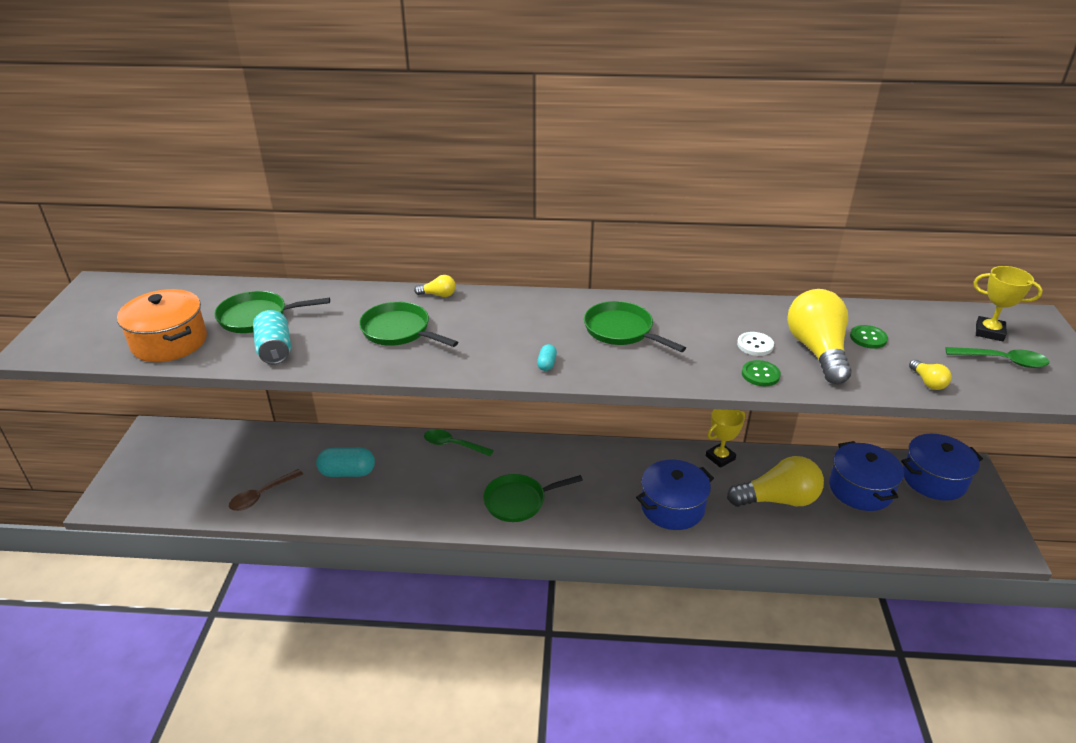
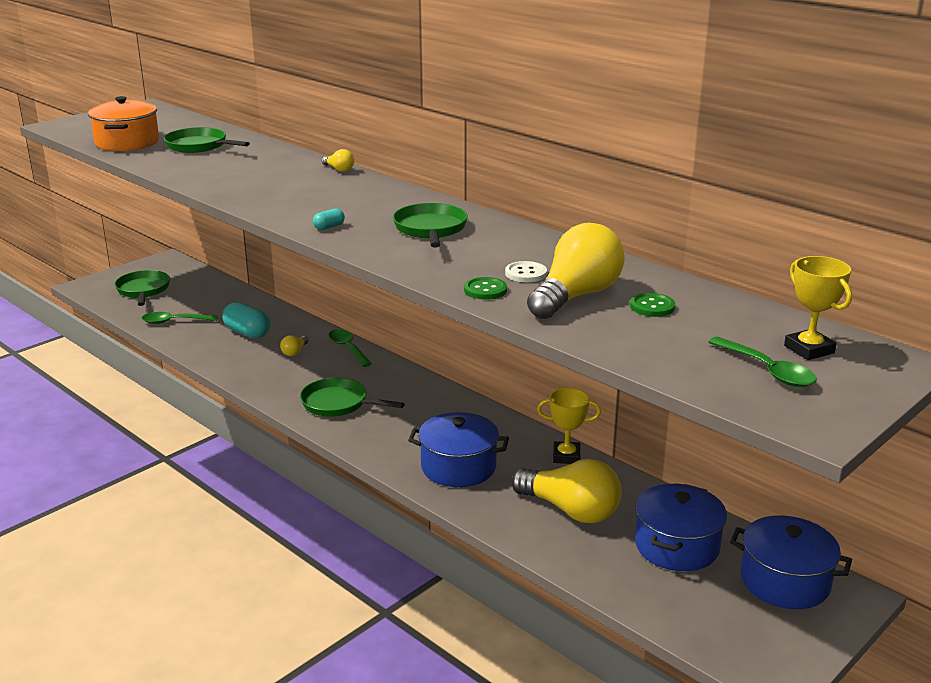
camera: 40 degrees right, 10 degrees down
brown spoon [229,469,303,511] -> green spoon [142,312,218,324]
turquoise can [253,310,291,364] -> none
green pan [359,302,458,347] -> green pan moved to [115,270,170,306]
yellow light bulb [909,359,952,390] -> yellow light bulb moved to [280,335,308,356]

